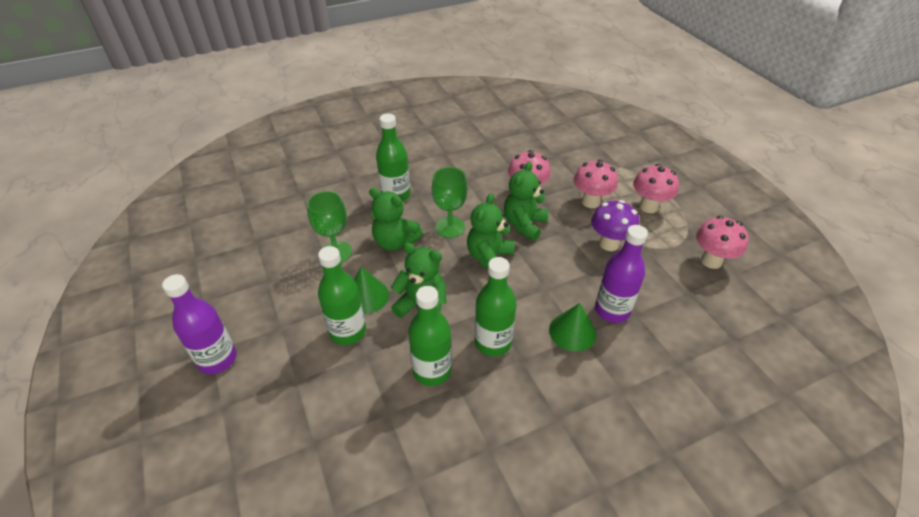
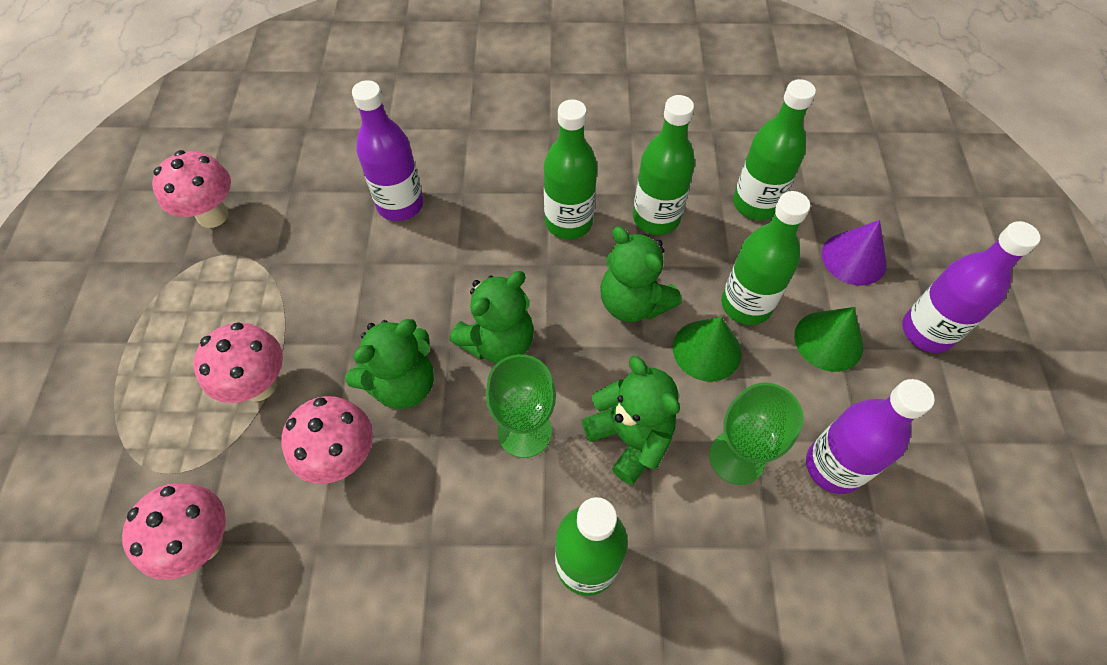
camera: 155 degrees left, 15 degrees up
green cone [549,303,597,352] -> green cone moved to [794,307,863,372]
purple mushroom [591,200,639,251] -> none
pink mushroom [633,164,679,213] -> pink mushroom moved to [122,483,226,580]
none -> green bottle [733,79,816,220]
none -> purple bottle [806,379,935,494]
none -> purple cone [822,220,887,286]

